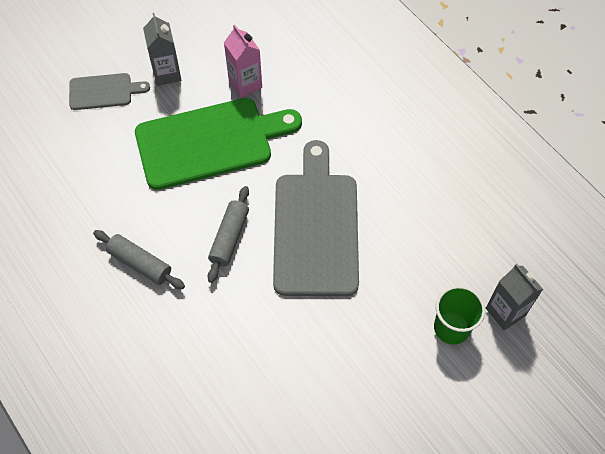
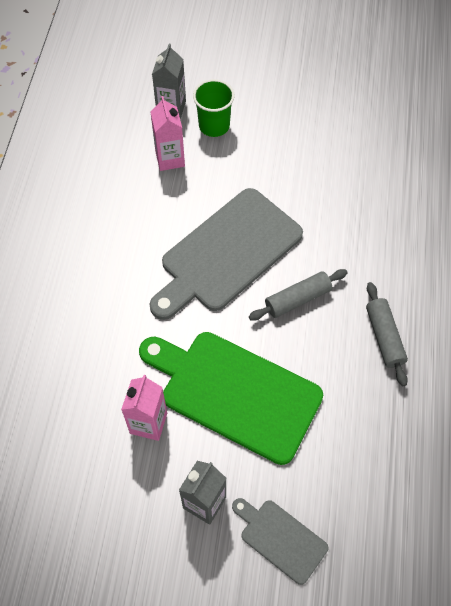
camera: 135 degrees left, 0 degrees up
none -> pink carton [150,96,185,171]

